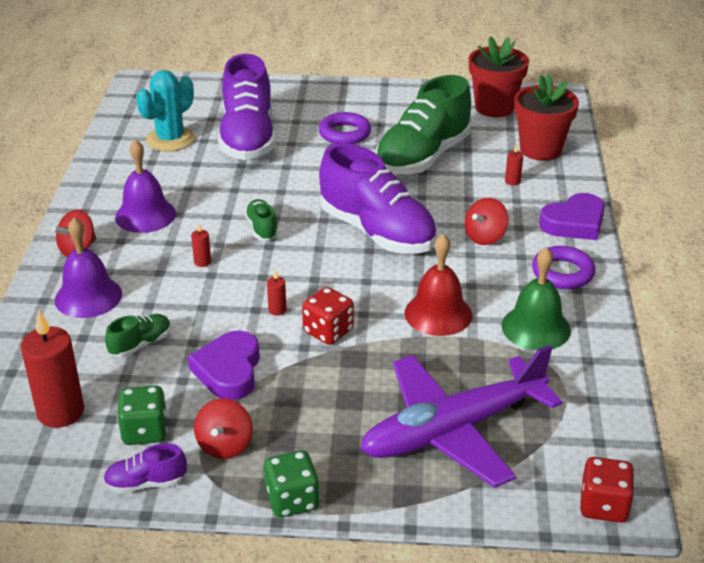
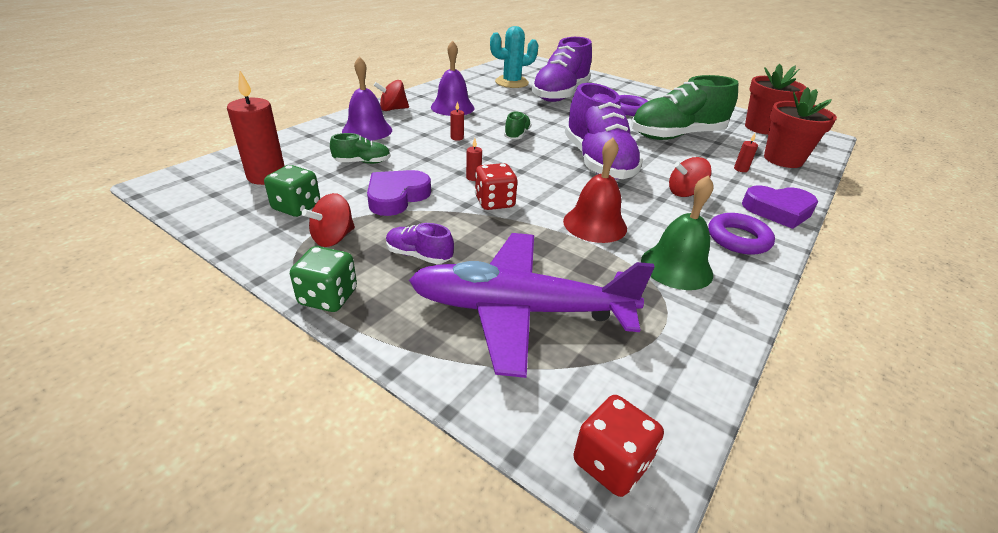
camera: 30 degrees right, 0 degrees up
purple shoe [103,443,187,494] -> purple shoe moved to [386,223,454,264]

